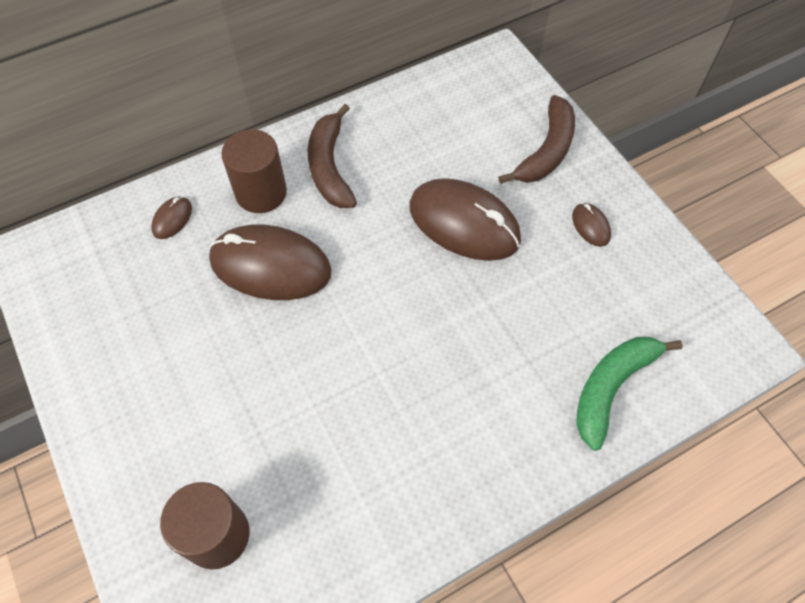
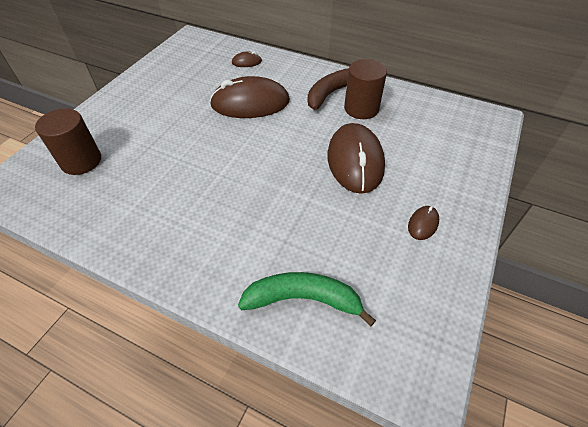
camera: 55 degrees right, 10 degrees down
brown mouse [209,225,332,300] -> brown mouse turned 75 degrees counterclockwise [210,76,290,118]
brown cylinder [221,129,287,213] -> brown cylinder moved to [344,59,387,119]
brown banana [498,95,575,184] -> none

